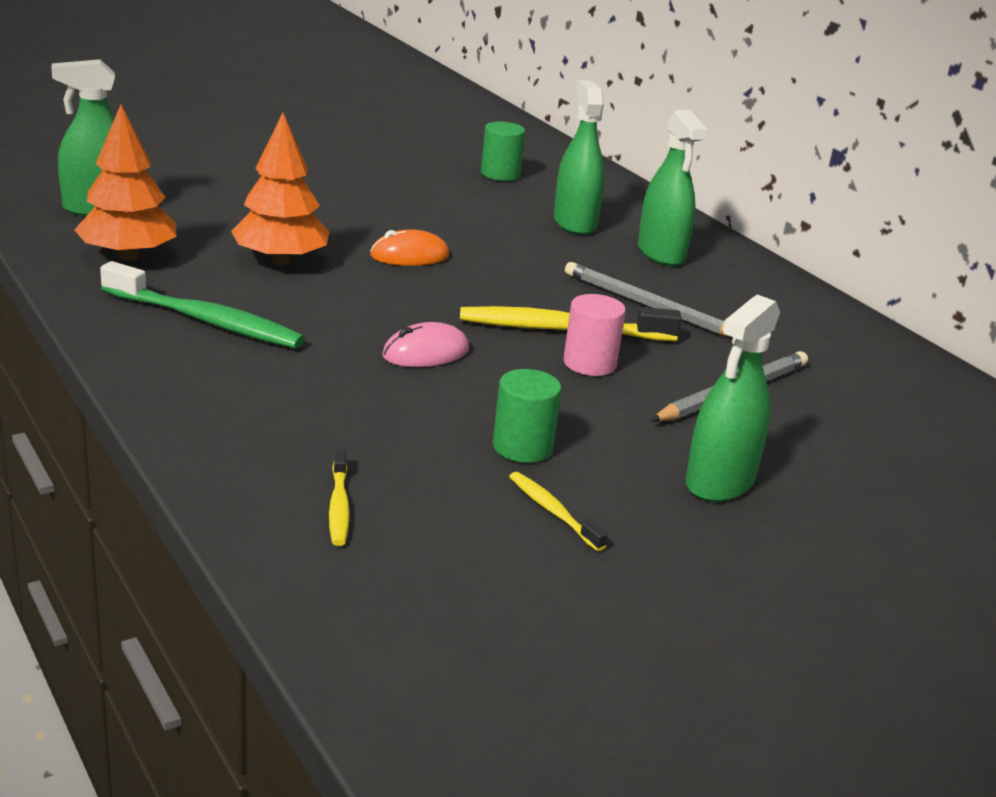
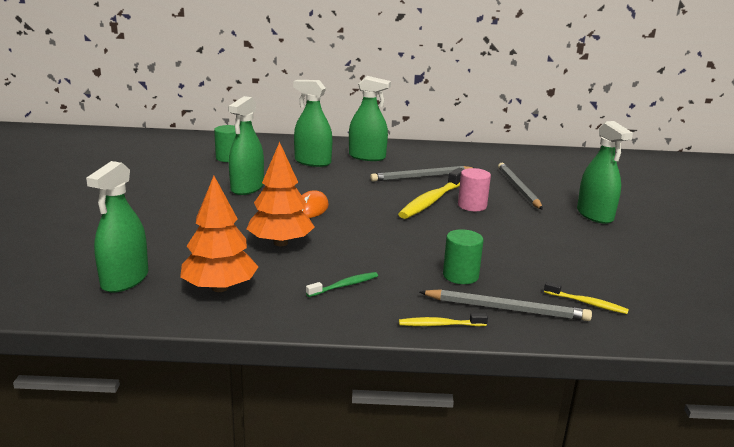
camera: 55 degrees left, 5 degrees down
green toothbrush [100,261,305,348] -> green toothbrush [306,272,378,297], size x0.51
pink mouse [382,322,469,367] -> none
green cylinder [493,369,561,463] -> green cylinder moved to [443,229,483,284]
yellow toothbrush [509,472,608,551] -> yellow toothbrush moved to [399,313,488,326]
none -> green spray bottle [228,96,264,195]
none -> grey pencil [420,289,592,321]

